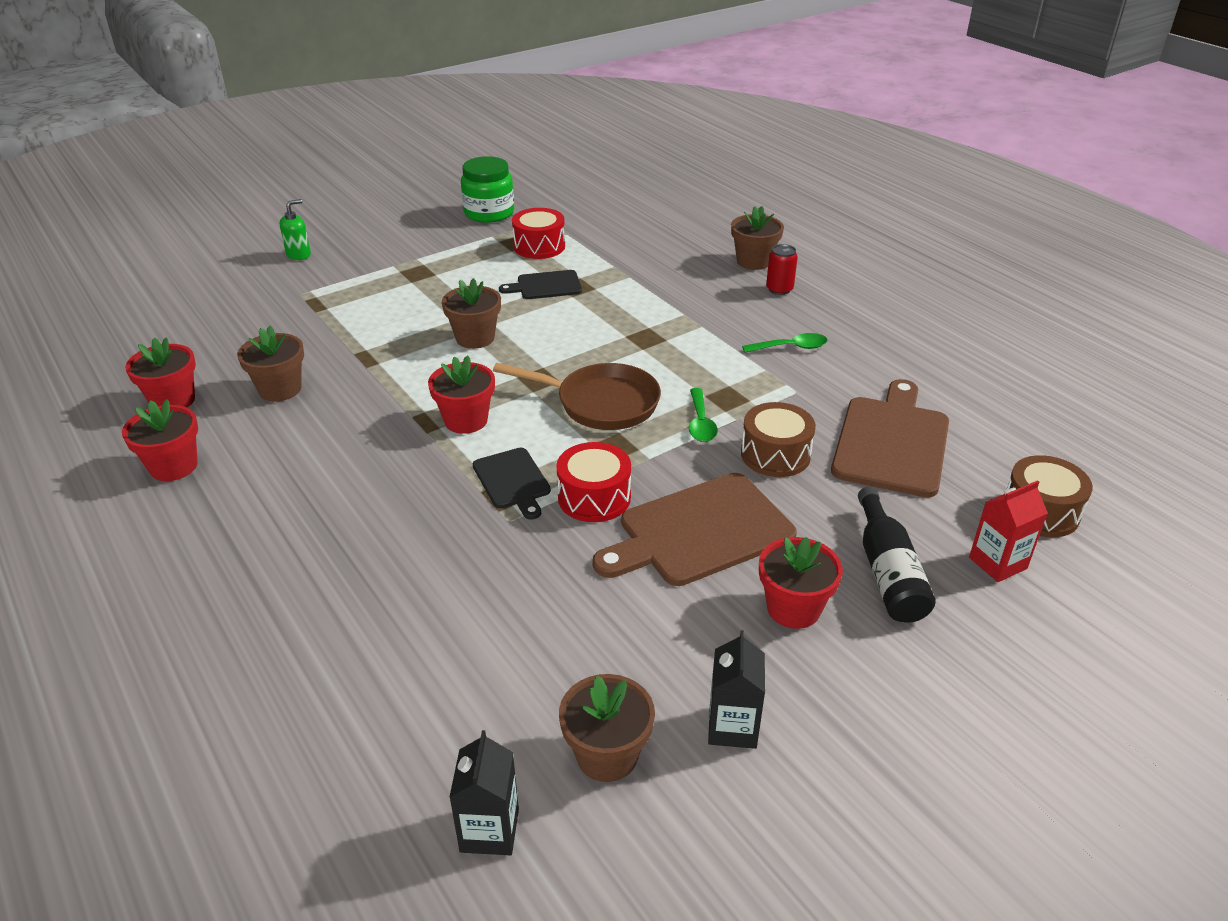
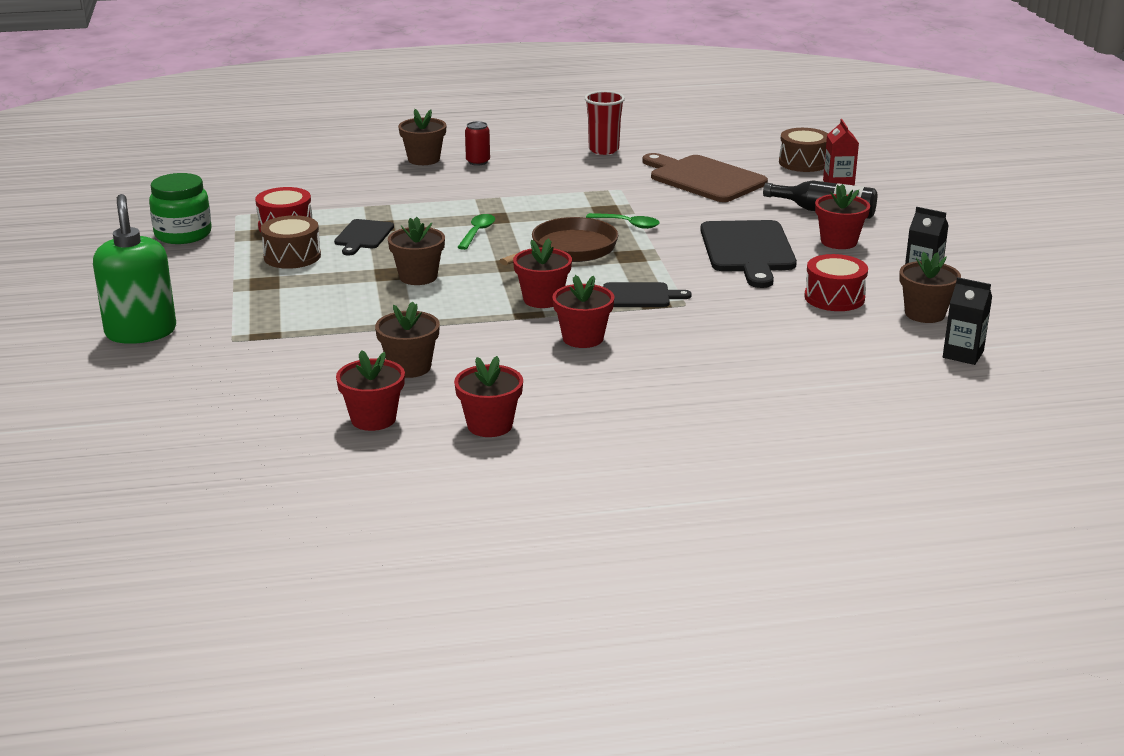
camera: 65 degrees left, 10 degrees down
green soap dispenser [280,199,311,260] -> green soap dispenser [93,194,176,344], size x2.05
red drum [556,442,631,522] -> red drum moved to [804,254,868,311]
brown cutting board [593,473,797,586] -> black cutting board [700,220,797,288]
brown drum [741,402,816,477] -> brown drum moved to [261,215,321,269]
green spoon [742,333,828,353] -> green spoon moved to [457,214,495,250]
none -> red flower pot [552,275,614,348]
none -> red cup [584,91,625,155]

